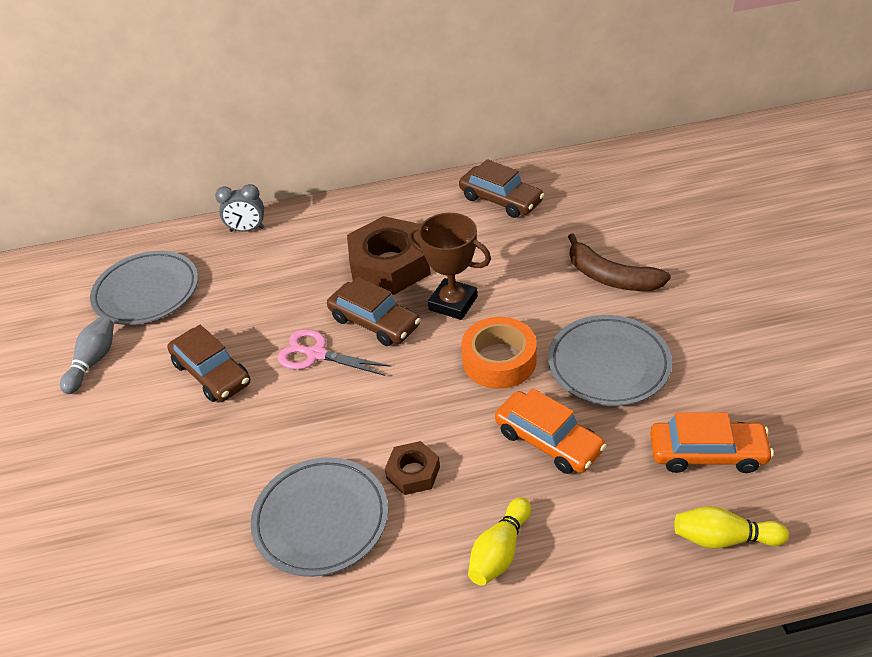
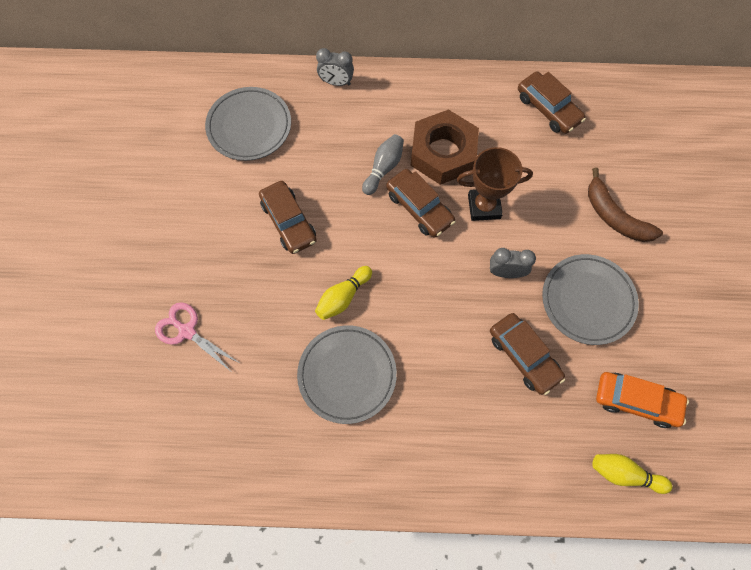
camera: 10 degrees right, 25 degrees up
grey bowling pin [60,316,114,394] -> grey bowling pin moved to [362,134,404,195]
pink scissors [278,329,391,376] -> pink scissors moved to [155,302,239,372]
brown nut [385,441,440,495] -> none
brown trophy [408,213,491,320] -> brown trophy turned 45 degrees counterclockwise [457,147,533,221]
orange tape [461,317,537,389] -> grey clock [490,248,536,278]
yellow bowling pin [468,497,531,586] -> yellow bowling pin moved to [315,266,372,320]
orange car [495,388,606,474] -> brown car [490,313,565,395]

